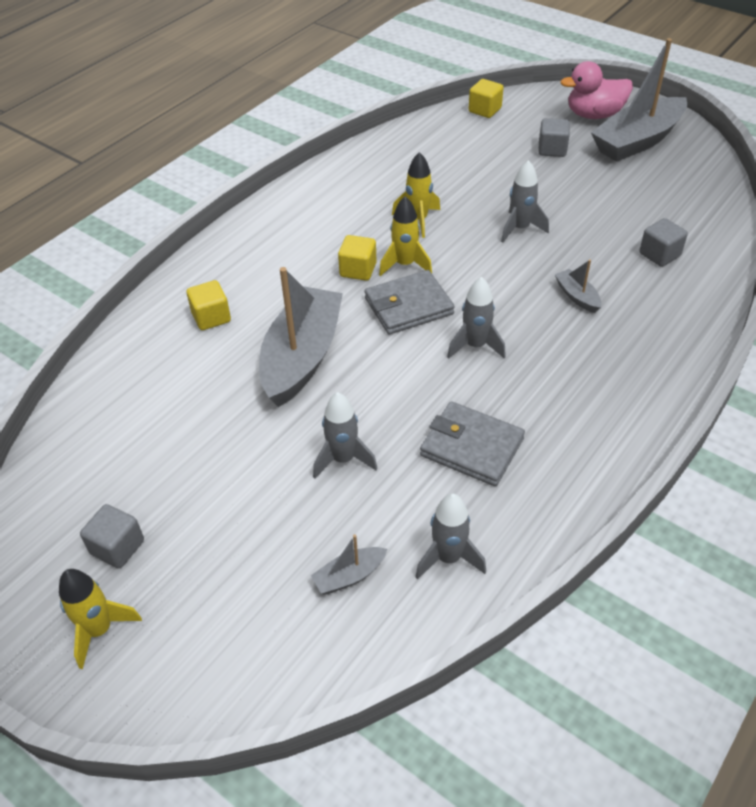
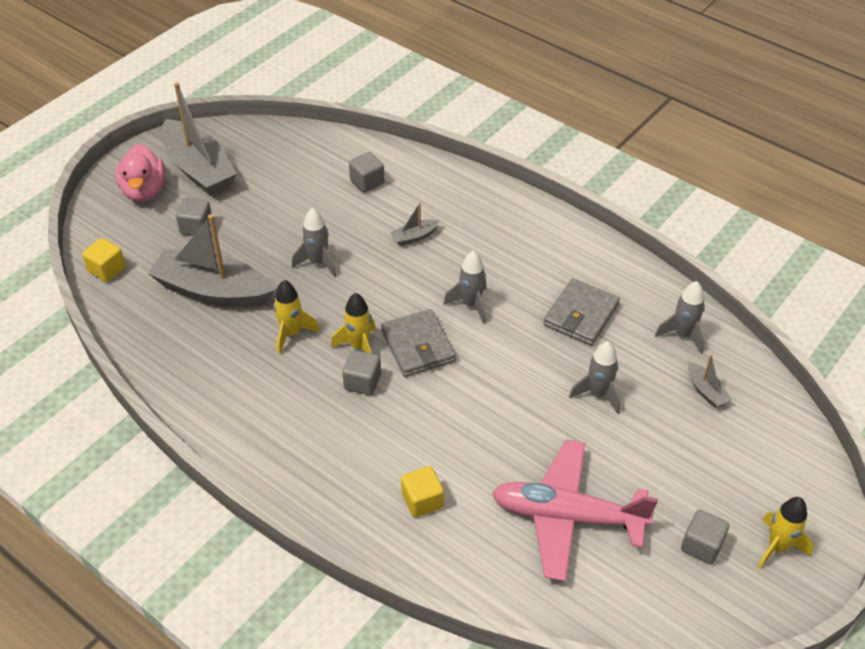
camera: 90 degrees left, 0 degrees up
grey boat [259,267,343,407] -> grey boat moved to [148,214,275,307]
yellow cube [338,235,377,281] -> grey cube [342,350,381,395]
none -> pink plane [492,440,658,582]

